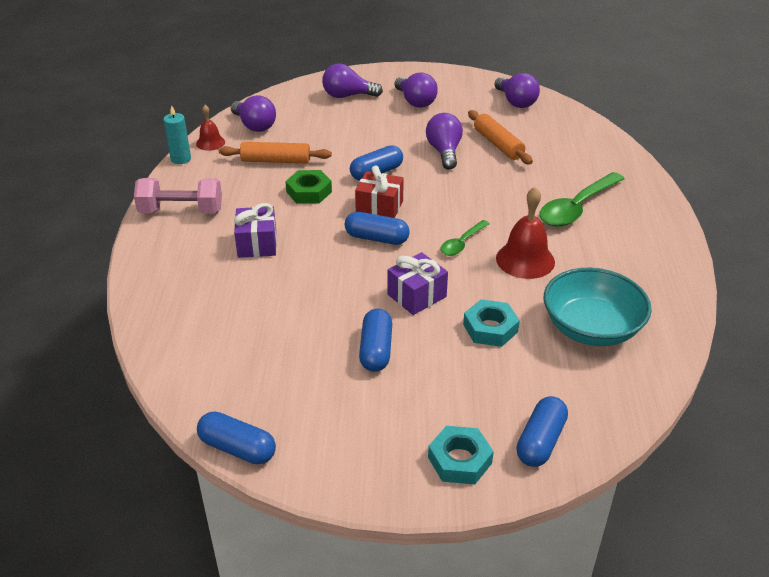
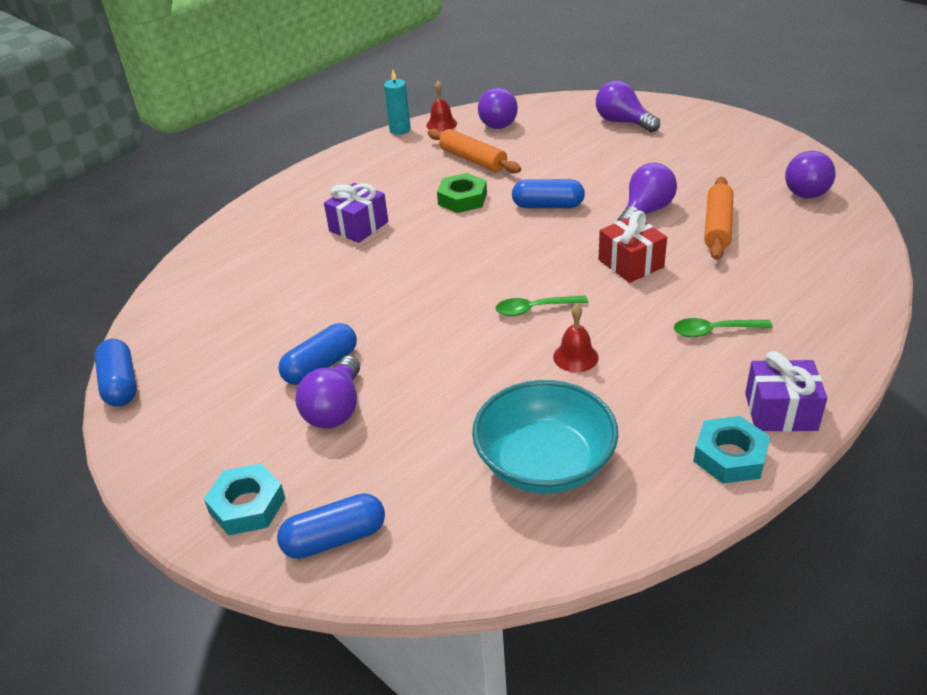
camera: 45 degrees right, 0 degrees up
pink dumbbell [134,178,222,214] -> none
blue capsule [345,212,410,245] -> none
red gift [355,166,404,218] -> red gift moved to [599,211,667,283]
purple gift [388,252,448,315] -> purple gift moved to [745,351,827,432]
purple light bulb [394,72,438,108] -> purple light bulb moved to [295,356,360,429]
turquoise nut [463,299,520,347] -> turquoise nut moved to [693,416,770,484]
red bell [496,187,555,279] -> red bell [553,304,599,372], size x0.59
green spoon [540,172,624,226] -> green spoon [674,318,773,337], size x0.55

